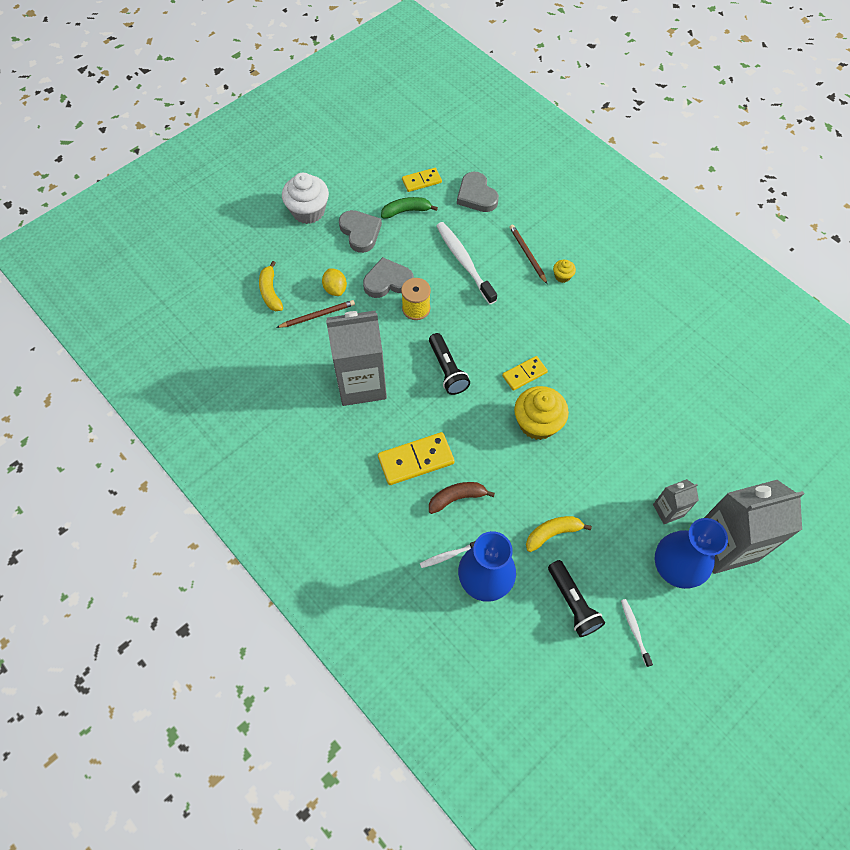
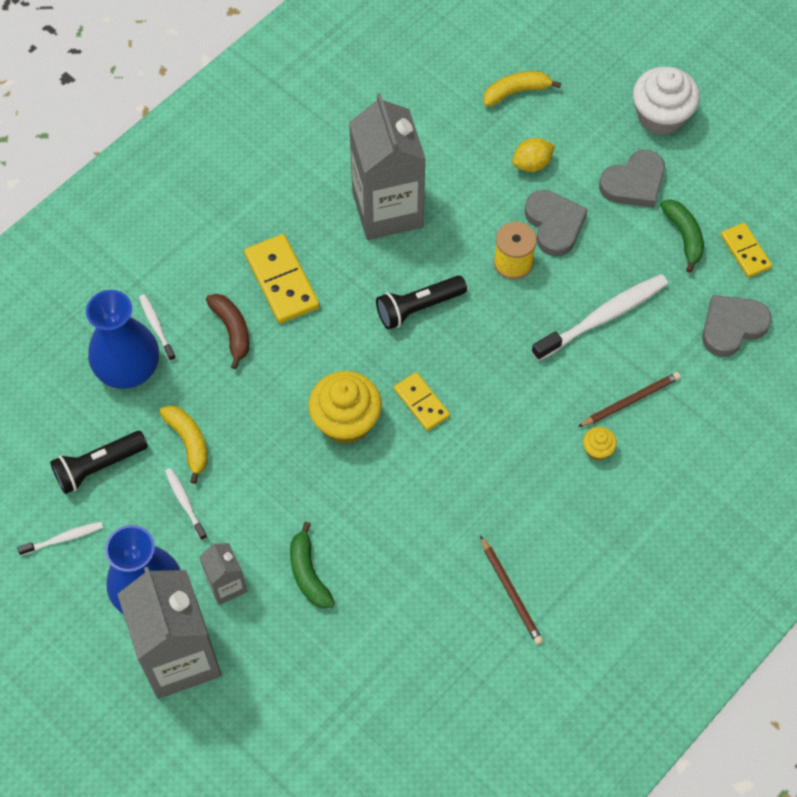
camera: 85 degrees right, 0 degrees up
brown pencil [276,300,355,328] -> brown pencil moved to [480,535,543,645]
none -> white toothbrush [165,468,207,541]
none -> green banana [290,522,335,609]

